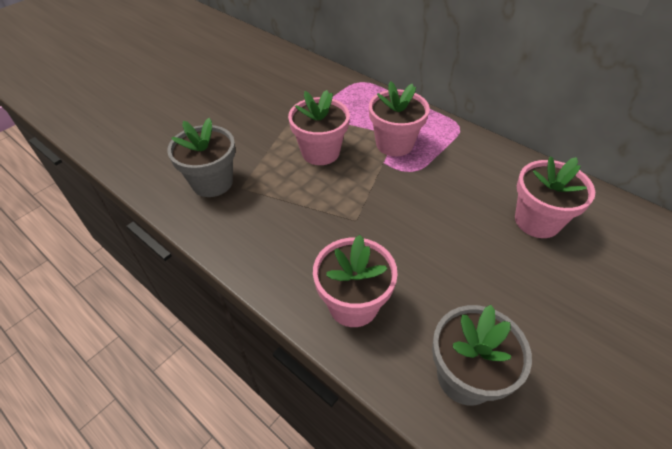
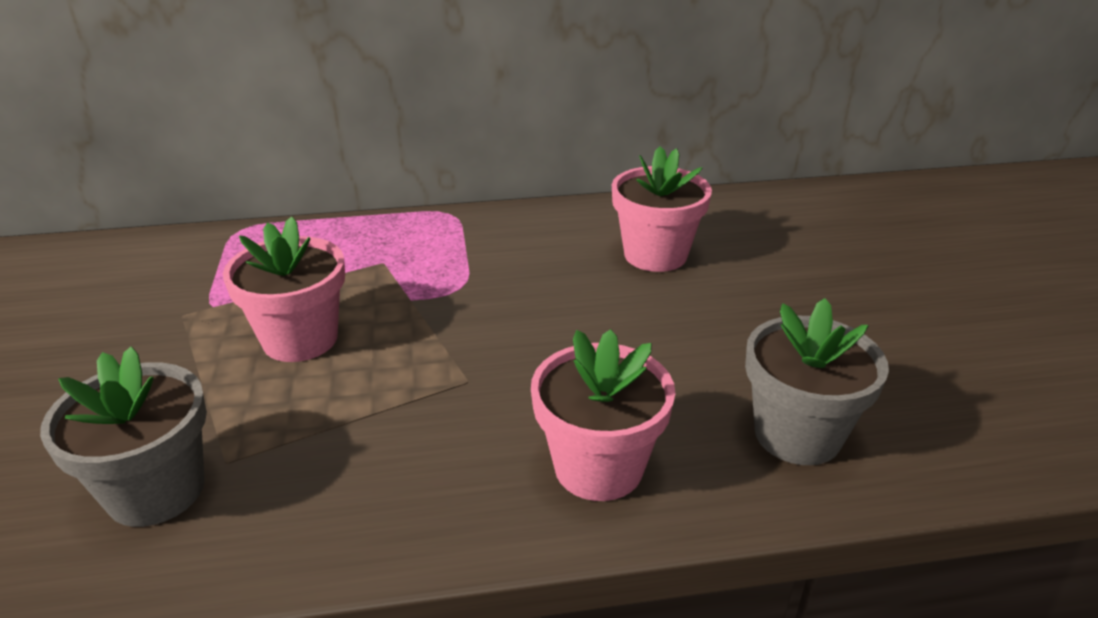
camera: 50 degrees left, 15 degrees down
pink flower pot [369,81,430,157] -> none

